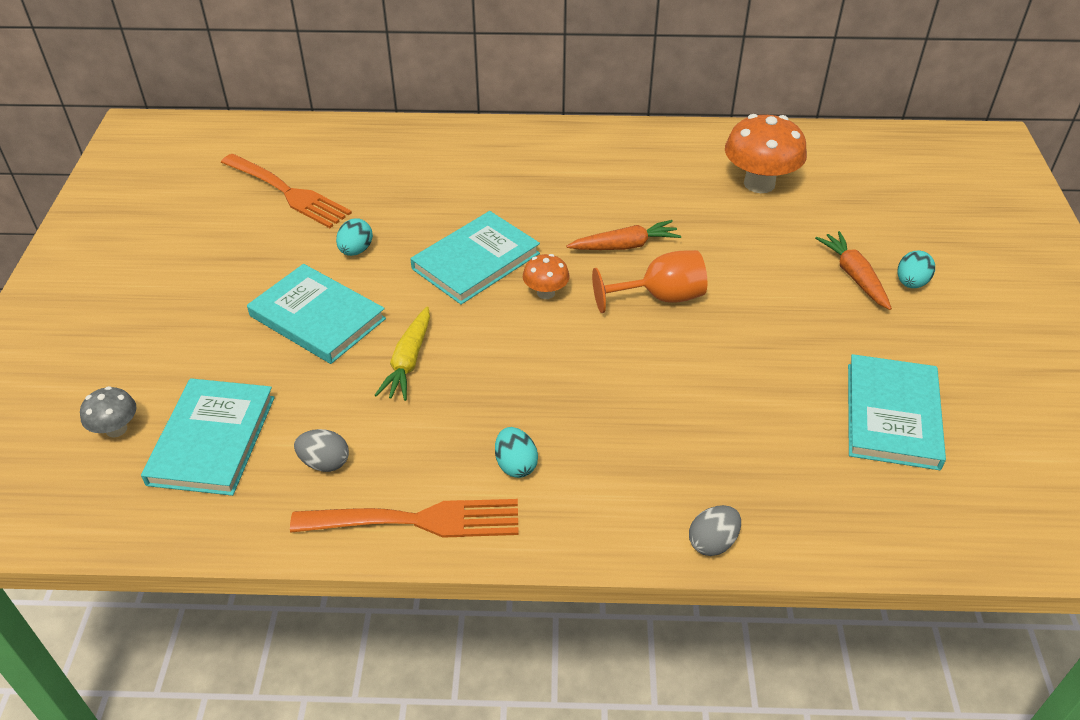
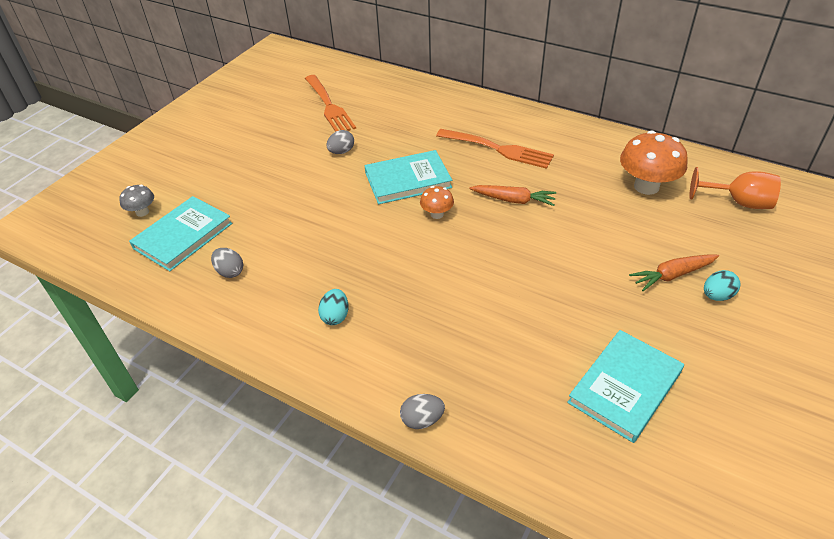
camera: 30 degrees right, 0 degrees up
turquoise book [247,264,386,364] -> none
orange fork [290,499,519,538] -> orange fork moved to [436,129,554,169]
turquoise egg [336,218,373,256] -> grey egg [326,130,354,154]
yellow carrot [375,307,430,401] -> none
orange goblet [592,250,707,313] -> orange goblet moved to [689,167,781,209]
orange carrot [815,231,892,310] -> orange carrot turned 120 degrees counterclockwise [629,254,719,291]

